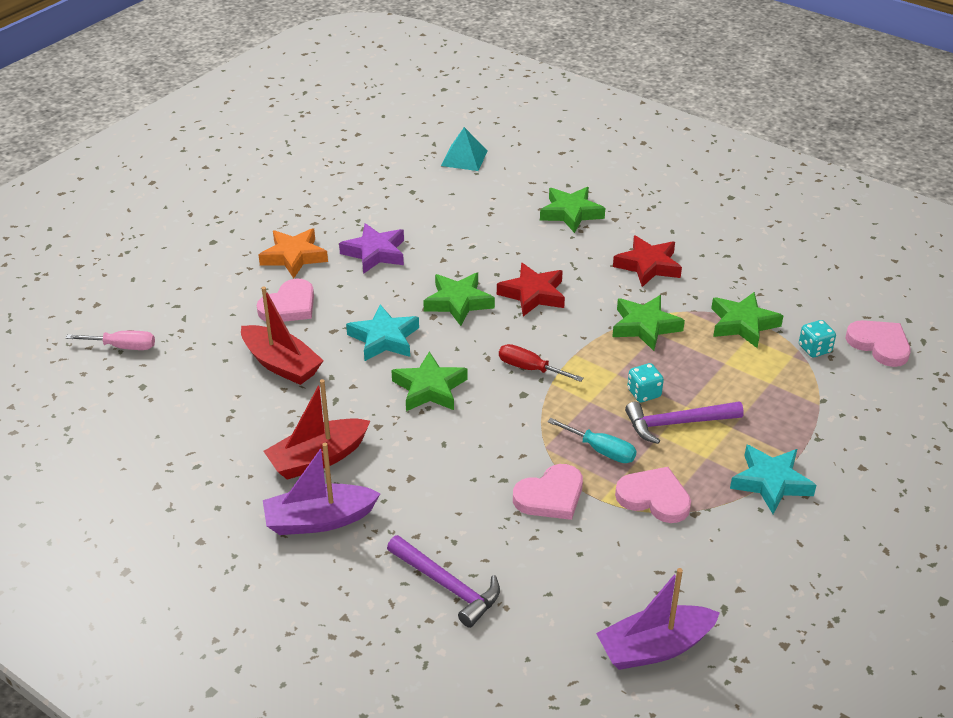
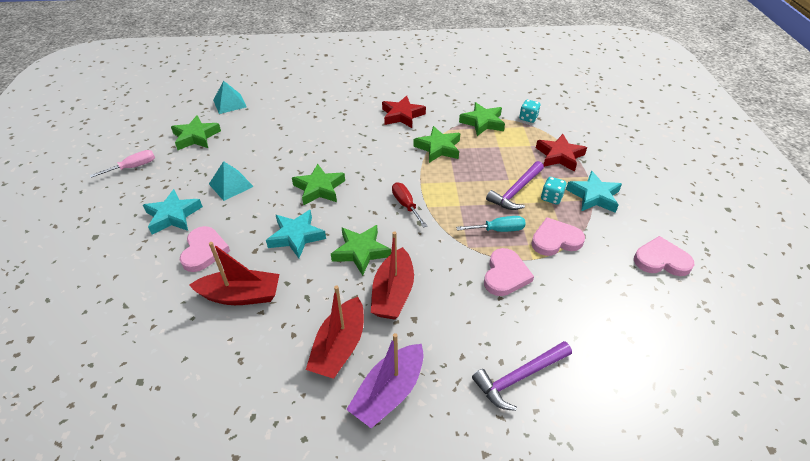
camera: 40 degrees left, 5 degrees up
pink screwdriver [66,331,155,350] -> pink screwdriver moved to [90,150,155,178]
orange star [259,228,328,278] -> turquoise star [143,189,203,235]
purple star [339,223,404,274] -> turquoise pyramid [209,161,254,201]
purple hammer [387,535,500,628] -> purple hammer turned 150 degrees clockwise [472,341,572,411]
red star [497,263,565,316] -> red star moved to [536,134,587,172]
red screwdriver [499,344,584,382] -> red screwdriver turned 75 degrees clockwise [392,182,427,228]
green star [540,187,605,233] -> green star moved to [171,115,221,150]
purple boat [596,568,720,670] -> none
turquoise dice [627,363,664,402] -> turquoise dice moved to [541,177,567,205]
pink heart [846,320,911,367] -> pink heart moved to [634,236,694,276]
none -> red boat [371,231,414,320]

